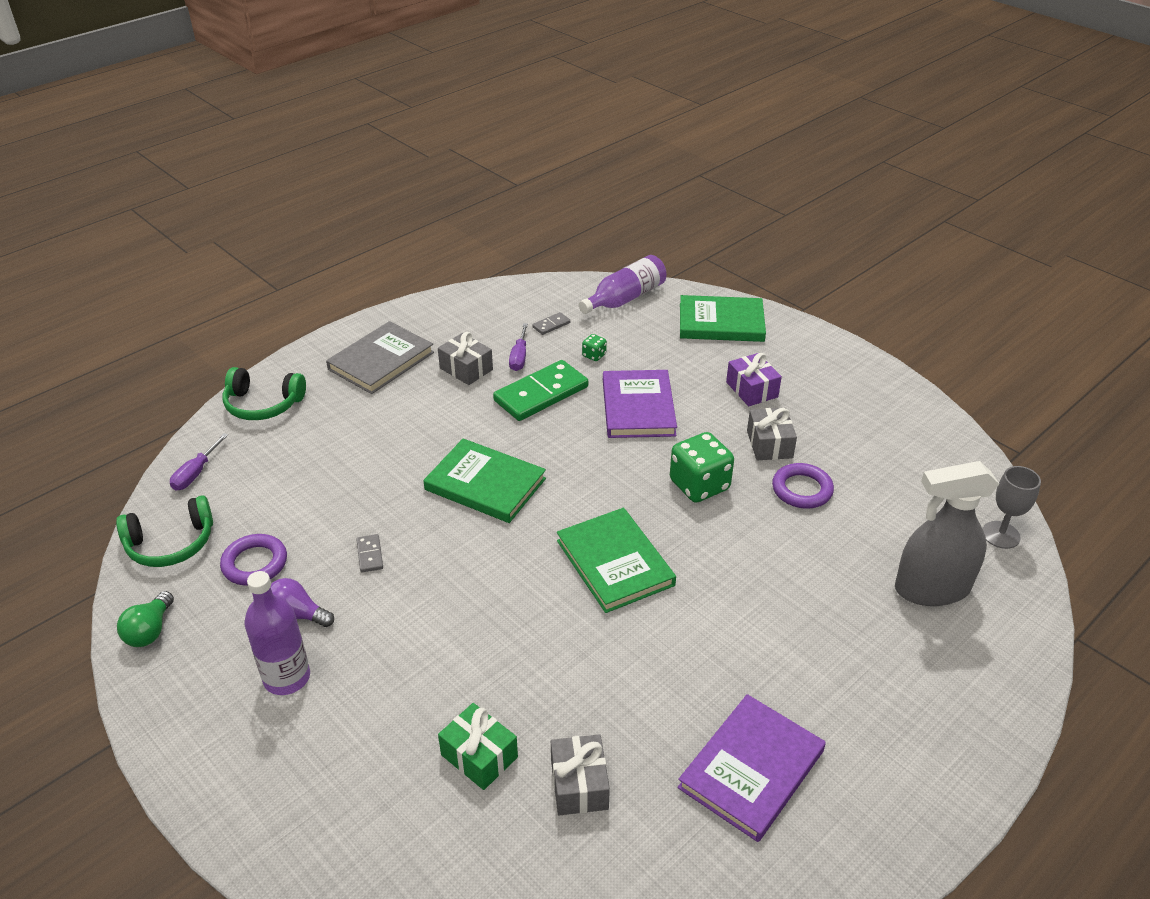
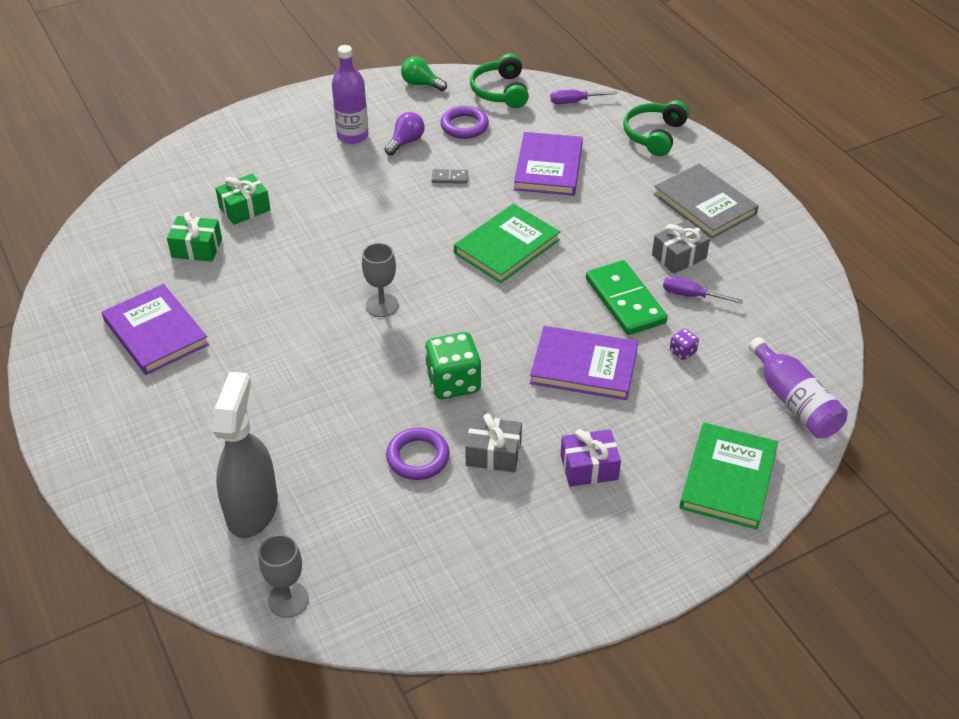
camera: 105 degrees right, 5 degrees up
purple screwdriver [170,433,228,491] -> purple screwdriver turned 45 degrees counterclockwise [550,90,617,104]
grey domino [532,312,570,335] -> none
grey gift [551,734,610,815] -> green gift [167,212,222,262]
green book [557,508,676,613] -> grey goblet [362,243,399,317]
green dice [582,334,607,361] -> purple dice [670,328,699,360]
none -> purple book [514,132,583,196]

